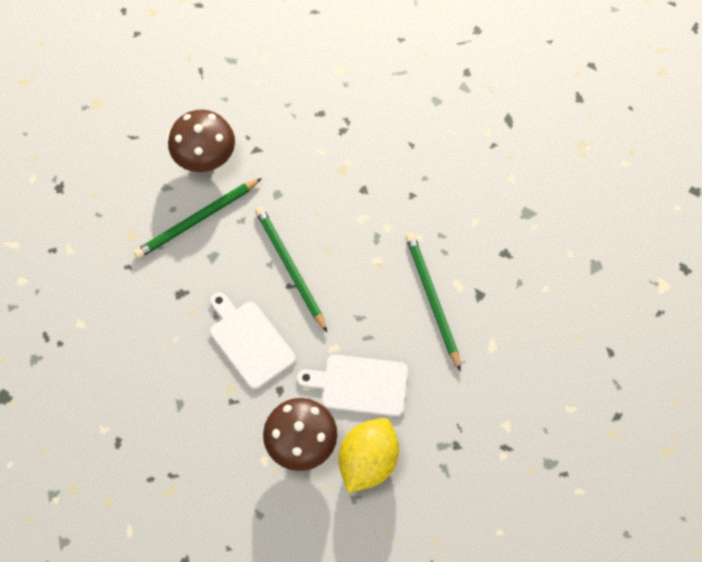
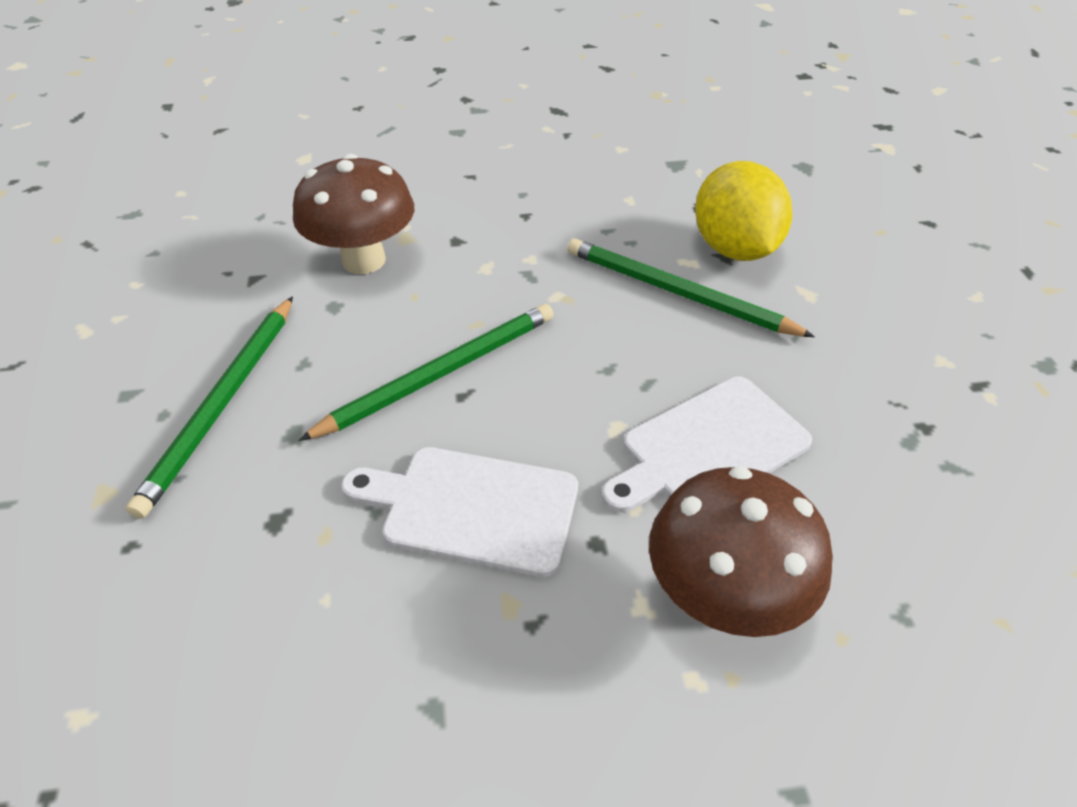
camera: 40 degrees left, 20 degrees down
brown mushroom [168,110,235,172] -> brown mushroom moved to [293,154,414,274]
green pencil [255,207,327,332] -> green pencil turned 120 degrees clockwise [298,304,553,441]
yellow lemon [338,418,399,493] -> yellow lemon moved to [695,161,792,261]

